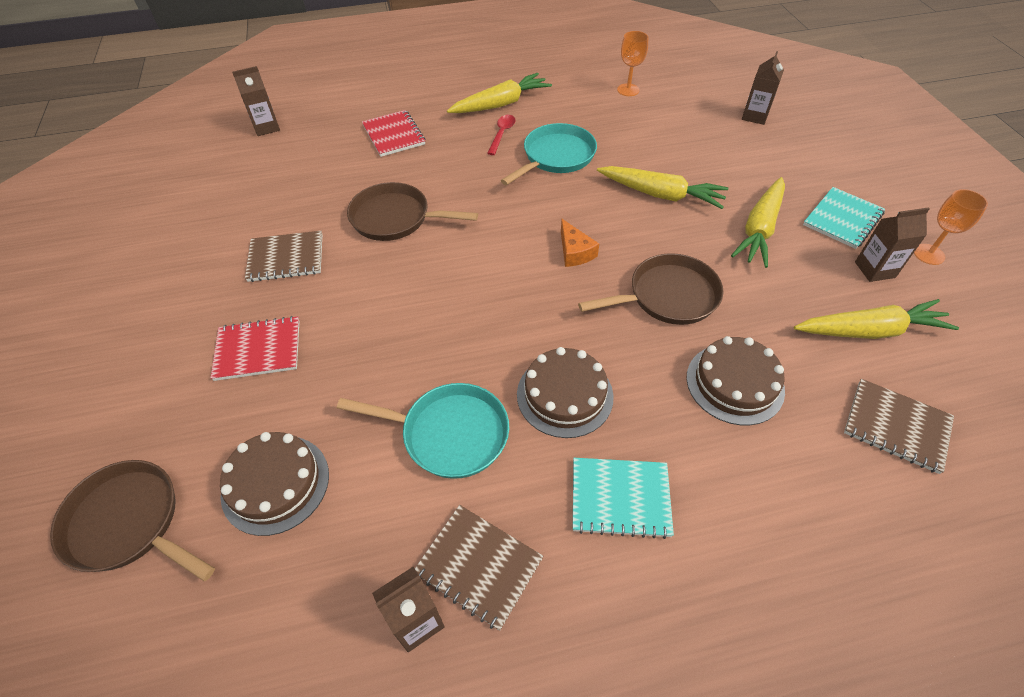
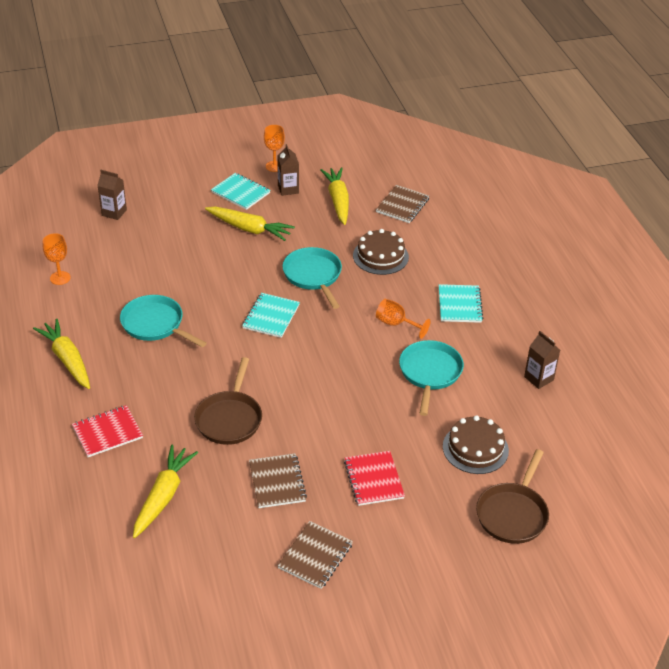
camera: 95 degrees left, 10 degrees down
brown carton [232,66,280,136] -> none
brown notebook [415,505,543,631] -> brown notebook moved to [277,521,353,589]
red spoon [487,115,515,155] -> none
brown cake [517,347,614,438] -> orange goblet [376,299,431,339]
orange cheese [561,219,599,267] -> turquoise notebook [242,293,300,338]
brown pan [578,253,724,325] -> turquoise pan [283,247,342,309]
yellow carrot [597,166,729,209] -> yellow carrot moved to [133,445,198,538]

